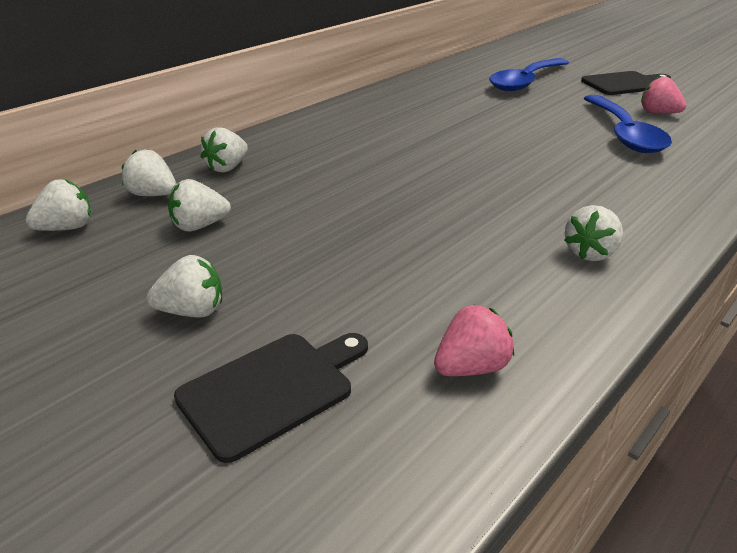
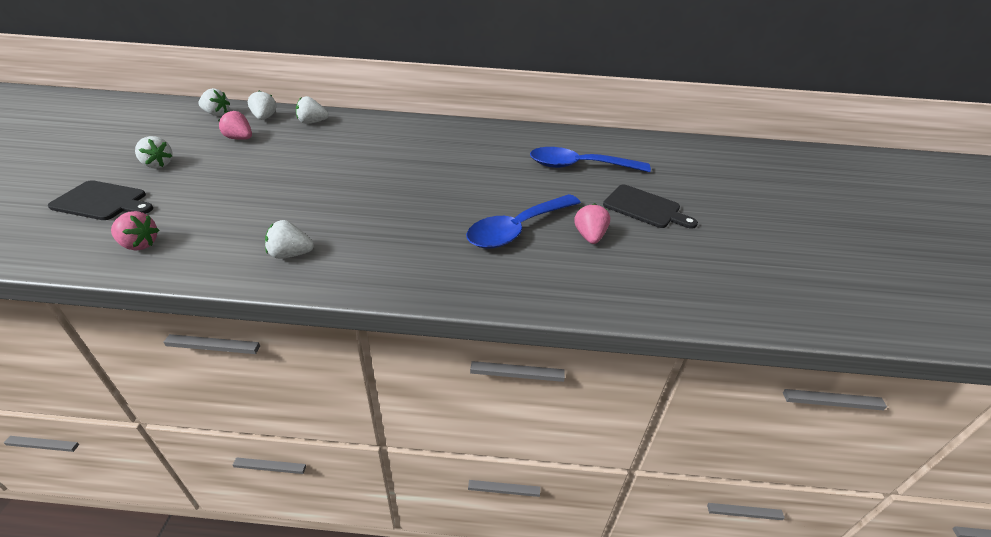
camera: 50 degrees right, 5 degrees up
white strawberry [168,179,231,231] -> pink strawberry [218,111,252,140]

